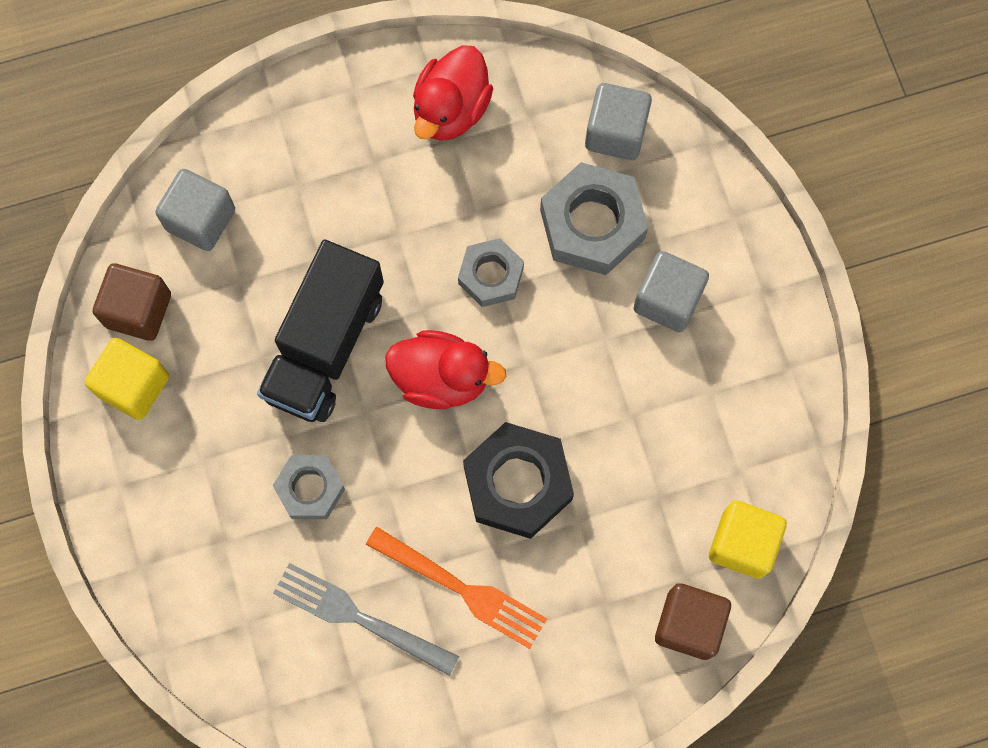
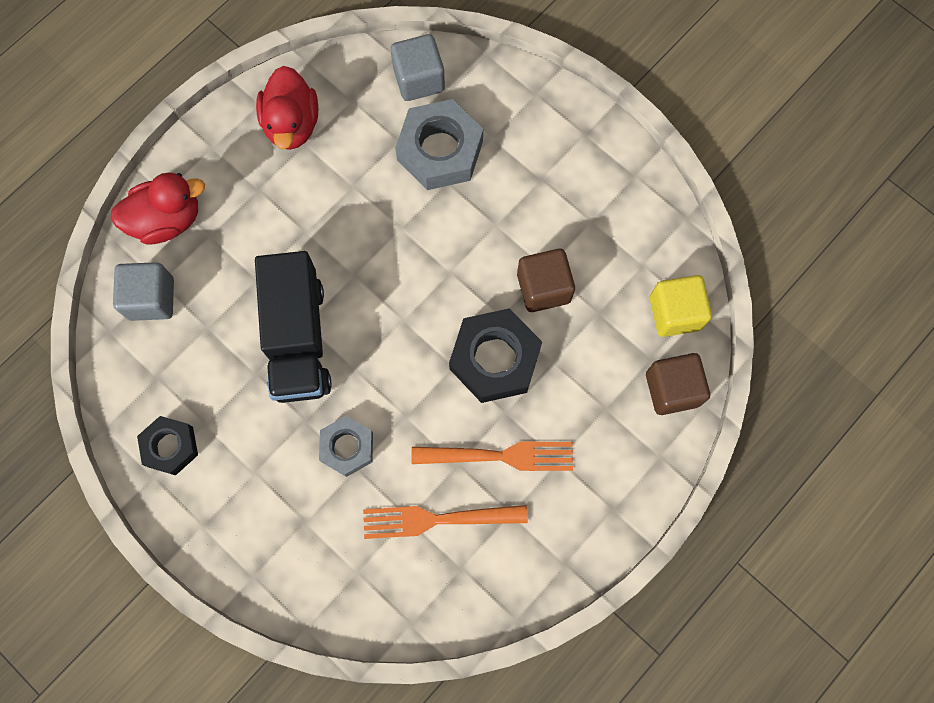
camera: 30 degrees left, 0 degrees up
yellow cube [85,338,169,420] -> black nut [137,416,198,475]
brown cube [93,263,171,341] -> brown cube moved to [517,249,575,312]
grey fork [273,563,459,676] -> orange fork [363,505,528,539]
red duck [385,330,506,409] -> red duck moved to [110,172,205,245]
grey nut [458,238,524,307] -> none
grey cube [633,251,709,332] -> none

